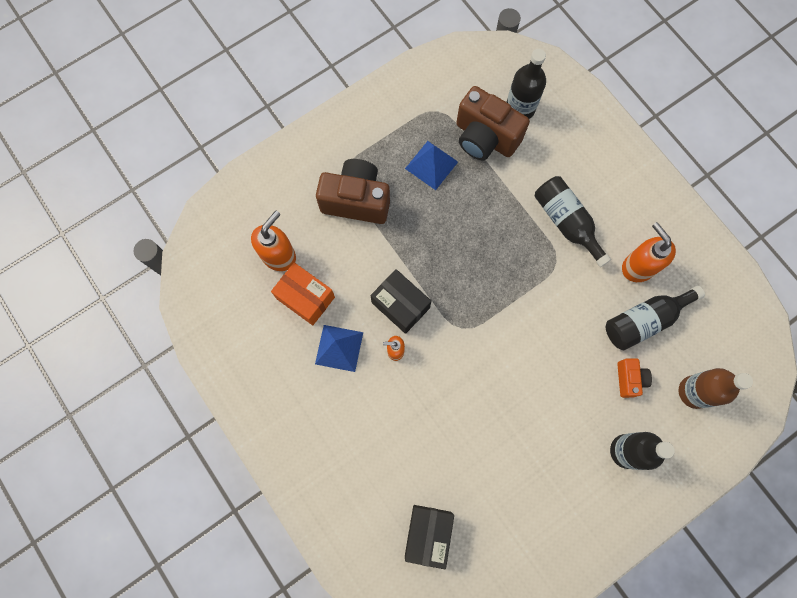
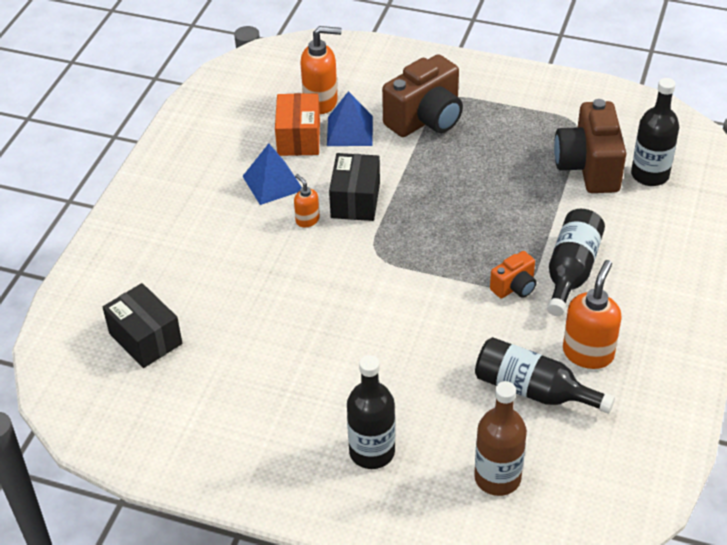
camera: 55 degrees right, 30 degrees down
brown camera [316,159,390,224] -> brown camera turned 75 degrees clockwise [382,54,463,137]
blue pyramid [405,141,458,190] -> blue pyramid moved to [327,91,373,146]
black box [405,505,454,569] -> black box turned 75 degrees clockwise [103,283,182,368]
orange camera [617,358,652,398] -> orange camera moved to [490,251,537,298]

